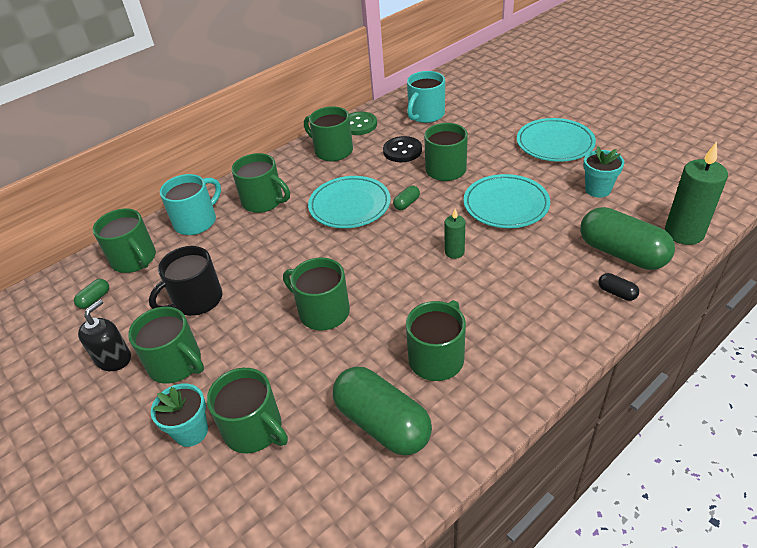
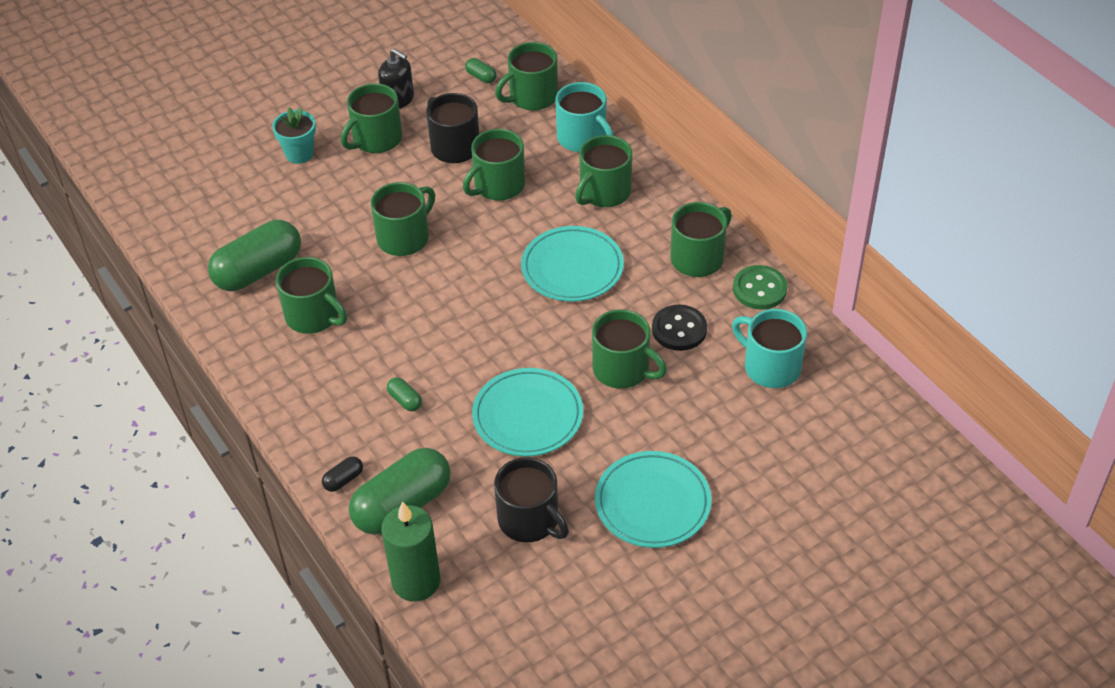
camera: 95 degrees right, 5 degrees up
green mug [207,368,288,453] -> green mug moved to [463,129,525,200]
green capsule [393,186,420,210] -> green capsule moved to [387,377,422,411]
green candle [445,209,465,259] -> none
turquoise flower pot [583,146,624,197] -> black mug [494,457,569,542]

